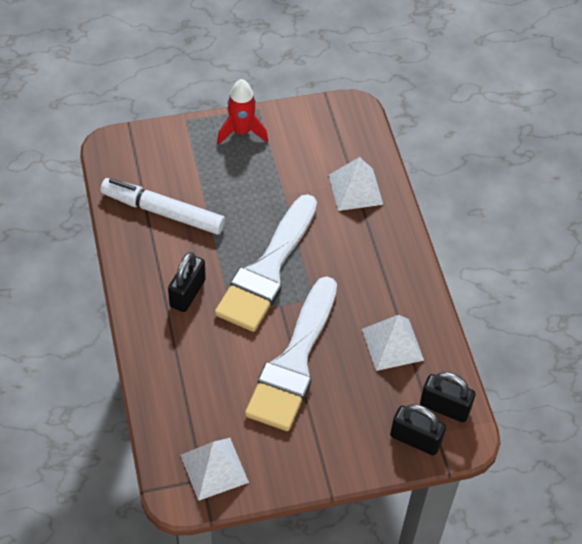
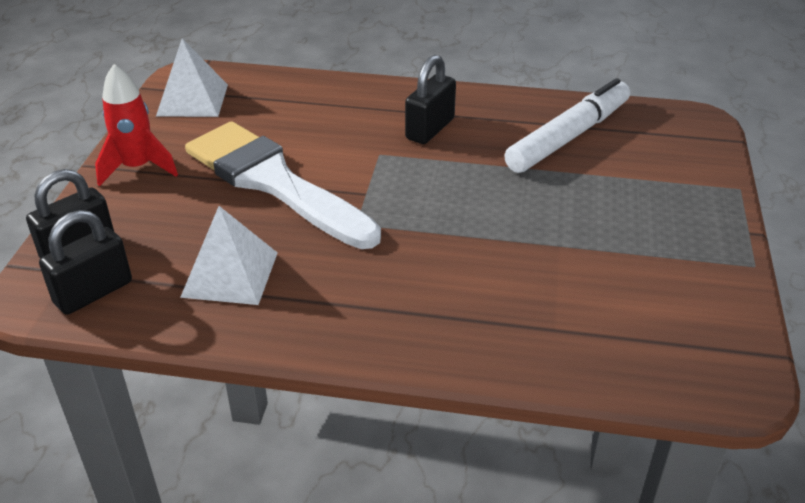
camera: 115 degrees right, 15 degrees down
black padlock [168,252,206,312] -> black padlock turned 75 degrees clockwise [405,55,456,144]
white brush [215,194,317,332] -> none
red rocket [217,79,268,145] -> red rocket moved to [95,64,178,186]
white pyramid [329,157,383,211] -> none

